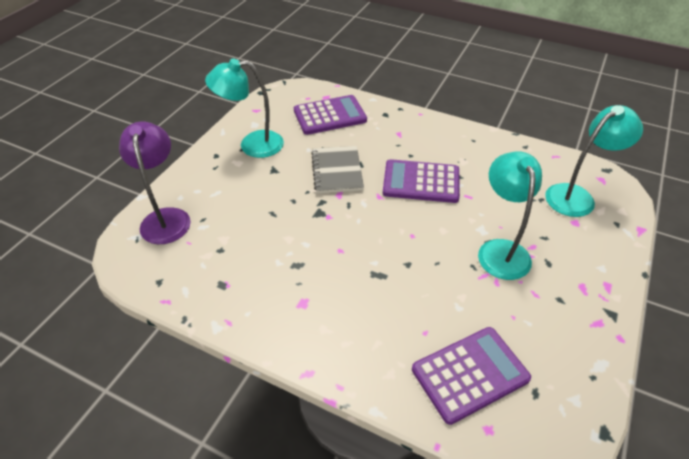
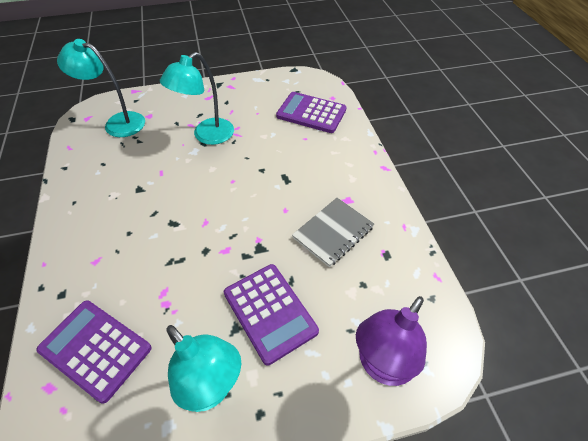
camera: 130 degrees left, 5 degrees up
grey notebook [311,146,364,193] -> grey notebook moved to [292,198,374,267]
purple calculator [383,159,460,203] -> purple calculator moved to [224,264,319,365]

